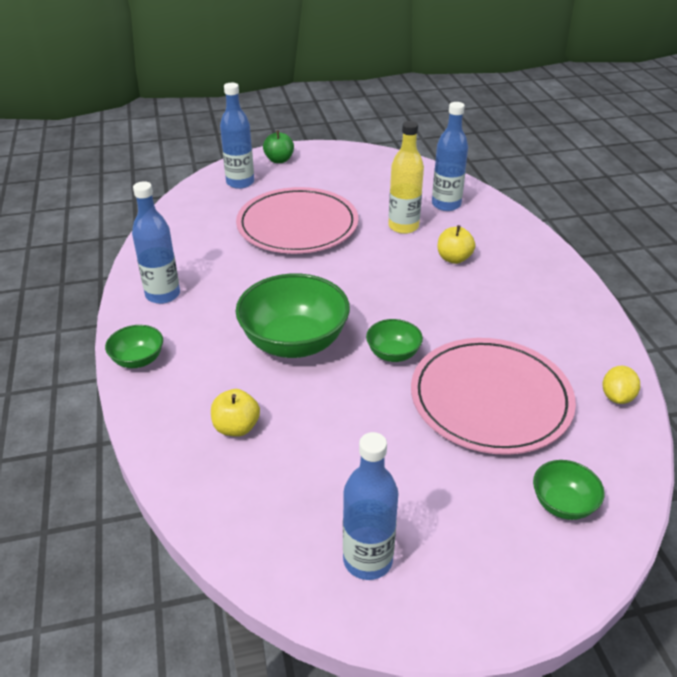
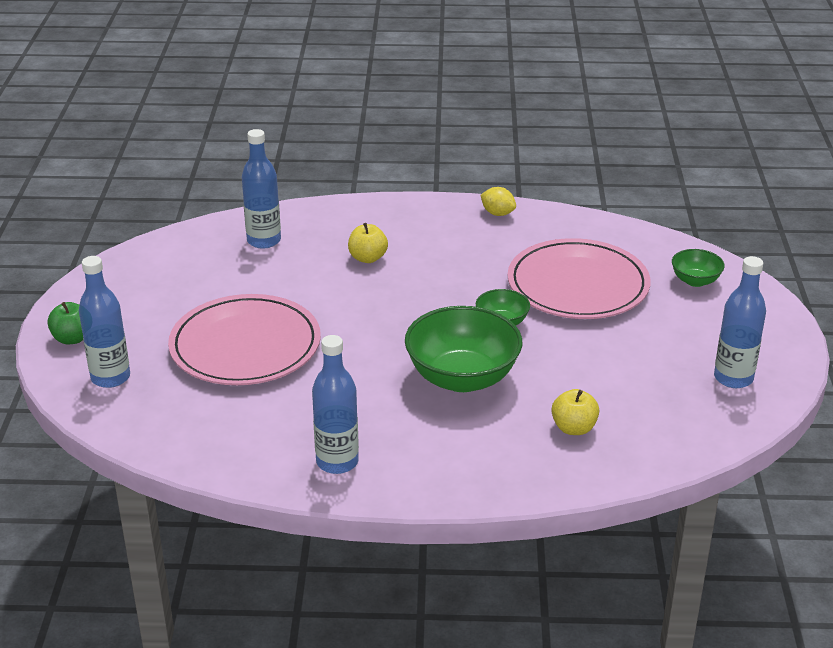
camera: 75 degrees left, 5 degrees down
green bowl [105,325,163,368] -> none
yellow bottle [388,121,424,234] -> none
yellow lemon [602,366,640,404] -> yellow lemon moved to [480,187,516,216]

